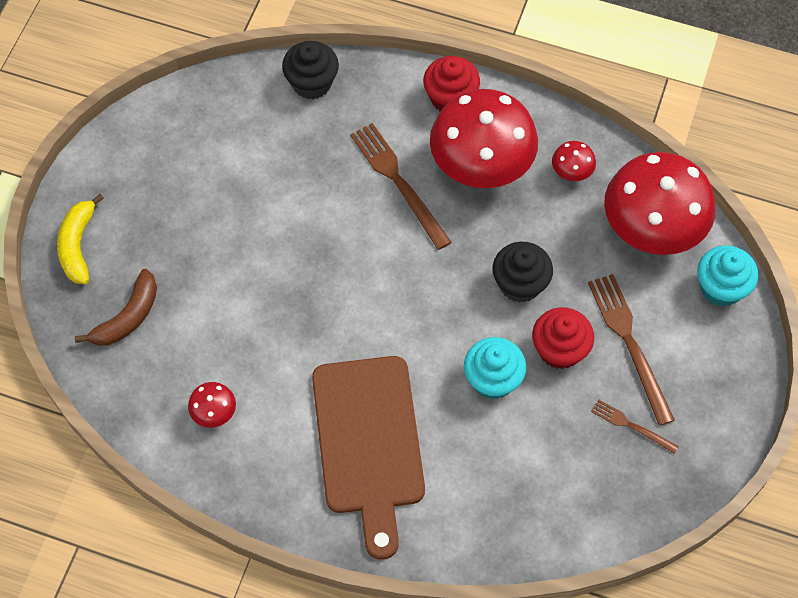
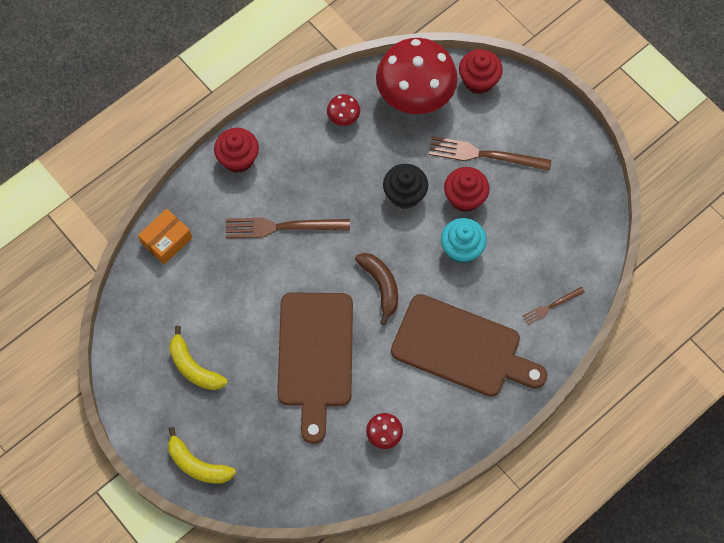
camera: 60 degrees left, 5 degrees up
brown banana [75,269,157,346] -> brown banana moved to [355,253,398,325]
black cupcake [282,41,339,99] -> orange box [138,209,192,264]
red mushroom [430,89,538,188] -> none
brown fork [591,399,679,454] -> brown fork moved to [522,287,585,325]
turquoise cupcake [697,245,758,306] -> red cupcake [459,49,503,94]
none -> yellow banana [169,326,227,390]
none -> brown cutting board [277,292,353,444]

